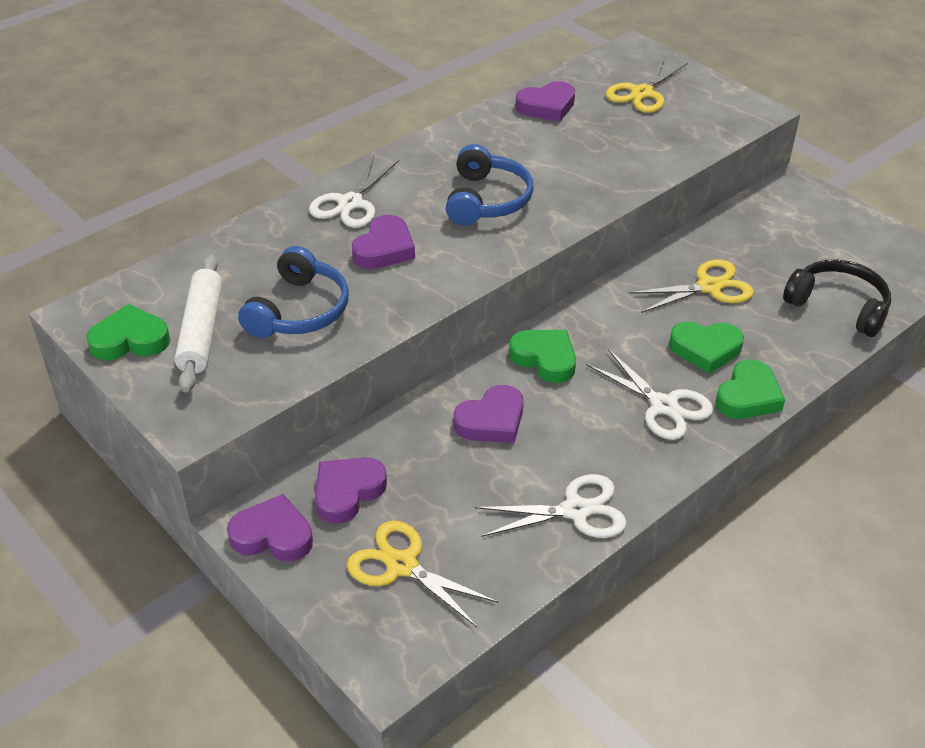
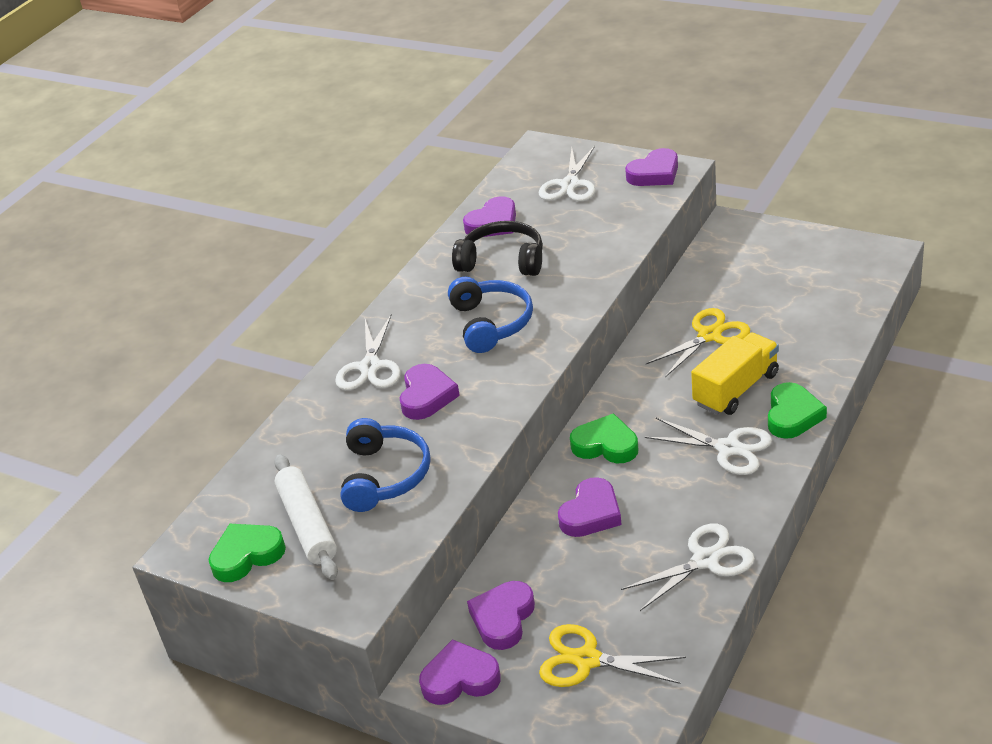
camera: 15 degrees left, 5 degrees down
yellow scissors [606,58,688,113] -> white scissors [539,146,595,201]
green heart [669,321,744,374] -> yellow truck [691,332,779,415]
black headphones [783,260,891,337] -> black headphones moved to [452,221,543,276]
none -> purple heart [625,148,678,186]

